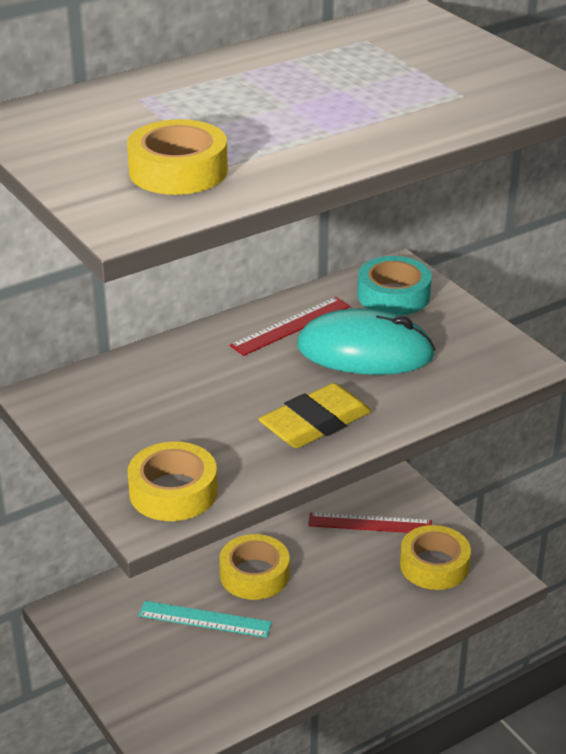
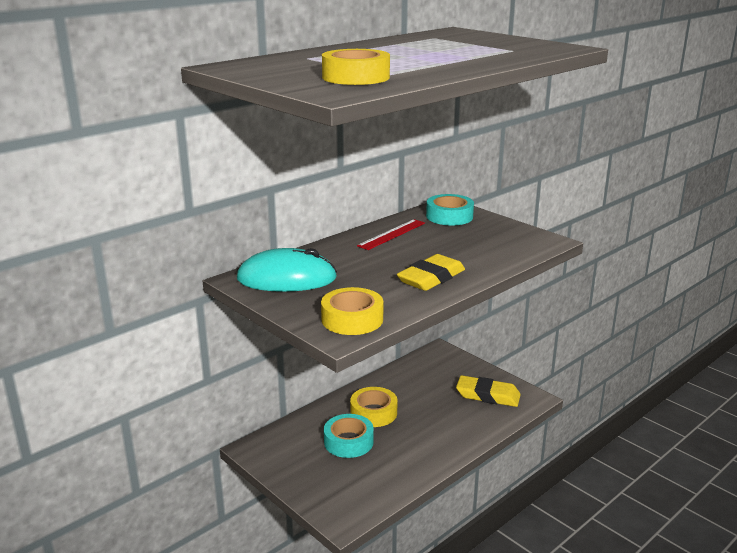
camera: 10 degrees left, 10 degrees down
turquoise ruler [138,601,272,638] -> turquoise tape [324,414,374,458]
turquoise mouse [297,308,436,375] -> turquoise mouse moved to [237,248,337,292]
red ruler [308,512,432,533] -> none
yellow tape [400,525,471,590] -> yellow eraser [456,375,521,407]

